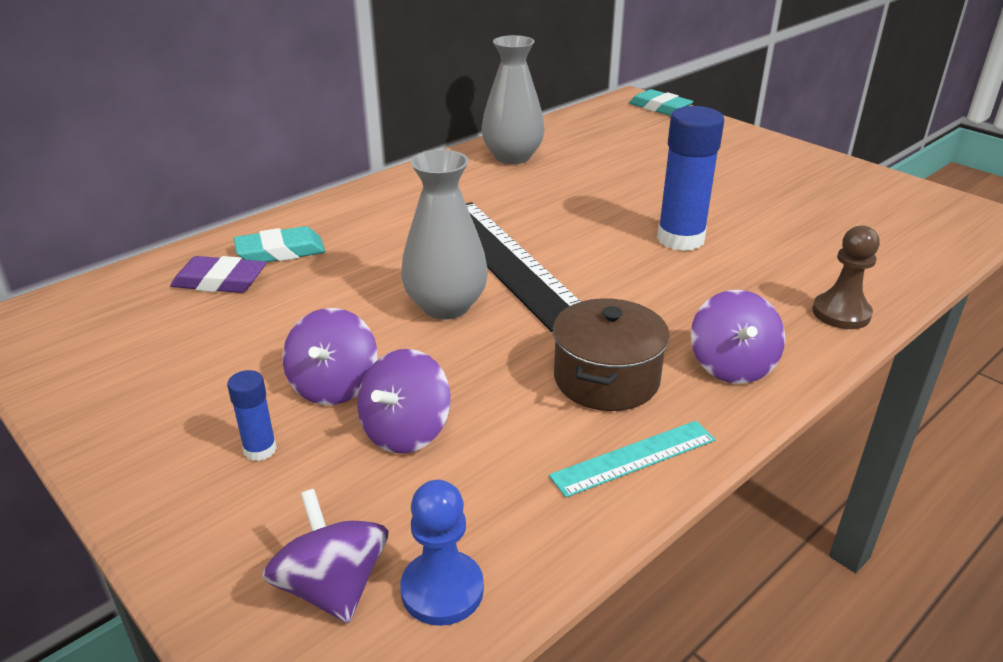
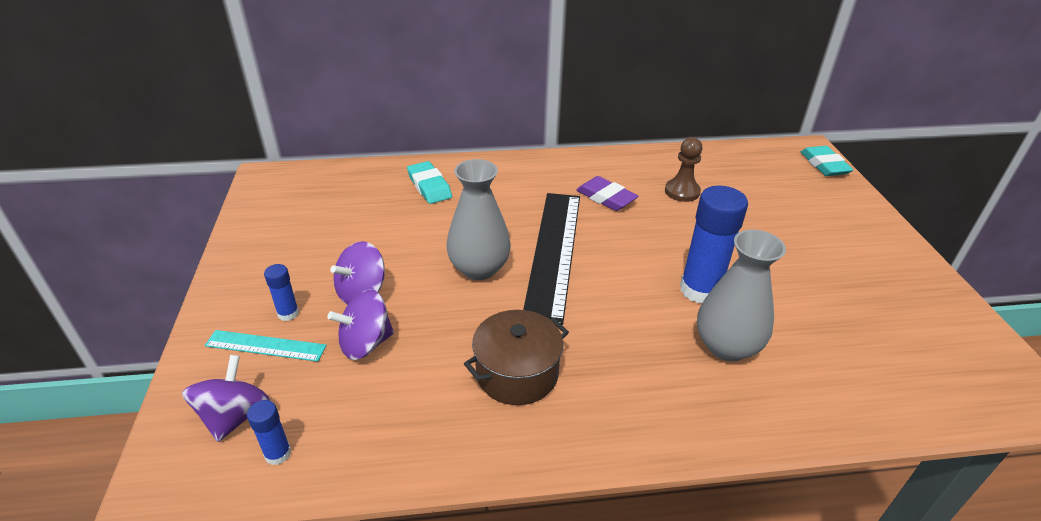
camera: 35 degrees right, 5 degrees up
purple eraser [170,256,266,293] -> purple eraser moved to [576,176,639,211]
turquoise eraser [234,226,325,262] -> turquoise eraser turned 45 degrees clockwise [407,161,452,204]
blue pawn [400,480,484,626] -> blue glue stick [247,400,291,465]
grey vase [482,35,545,164] -> grey vase moved to [697,229,786,361]
turquoise ruler [549,421,716,498] -> turquoise ruler moved to [205,330,327,362]
purple spinning top [691,290,785,384] -> none
brown pawn [812,225,880,329] -> brown pawn moved to [665,137,703,202]

